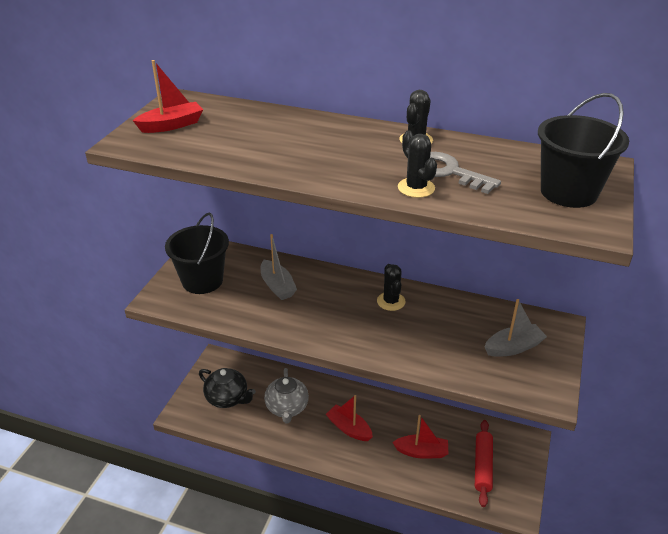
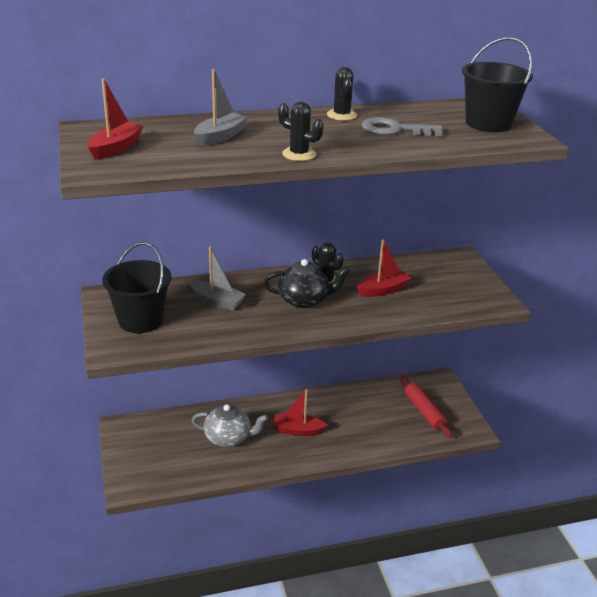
camera: 35 degrees left, 5 degrees down
black teapot [199,368,256,408] -> black teapot moved to [264,259,350,308]
grey teapot [264,368,309,423] -> grey teapot turned 45 degrees counterclockwise [192,404,268,447]
red boat [392,415,448,459] -> red boat moved to [357,239,412,297]
black cactus [398,130,437,198] -> black cactus moved to [278,102,323,161]
grey boat [485,299,547,357] -> grey boat moved to [194,69,248,146]

